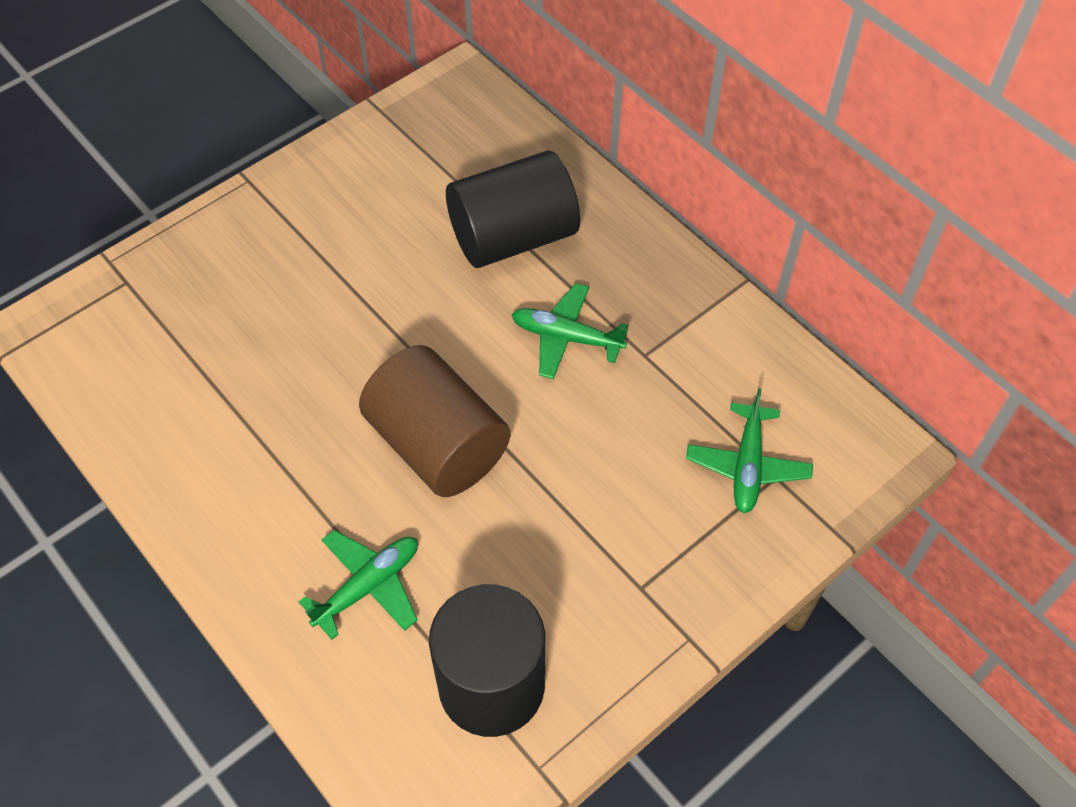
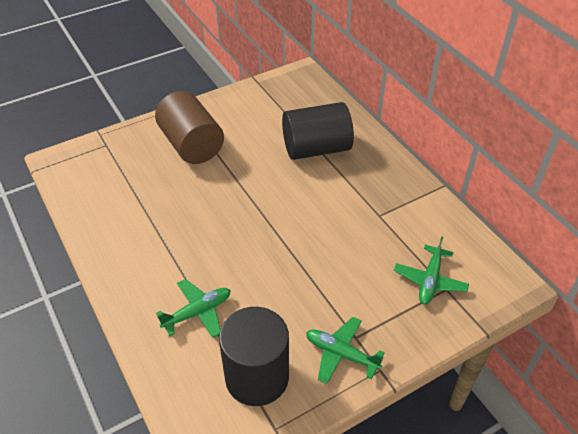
camera: 10 degrees right, 10 degrees down
brown cylinder [359,345,510,497] -> brown cylinder moved to [155,91,224,164]
green plane [511,283,628,379] -> green plane moved to [306,317,385,384]

